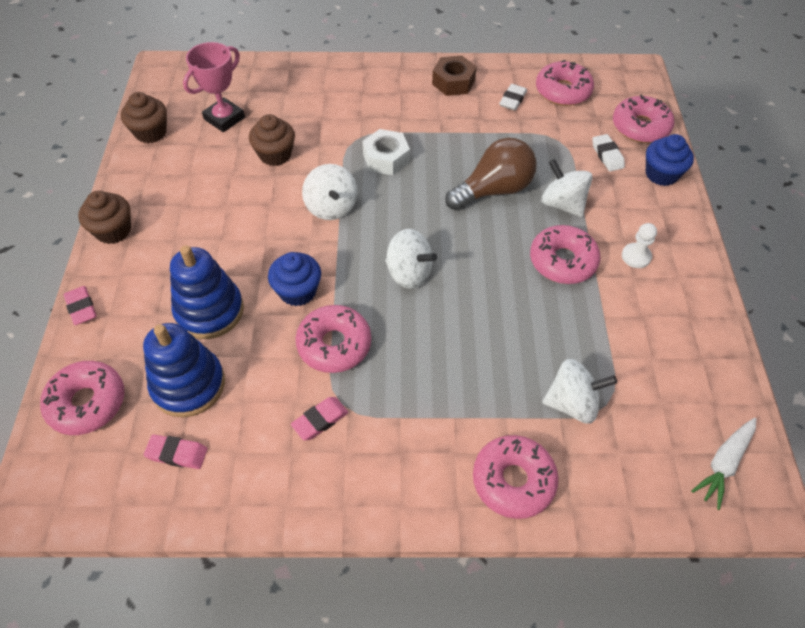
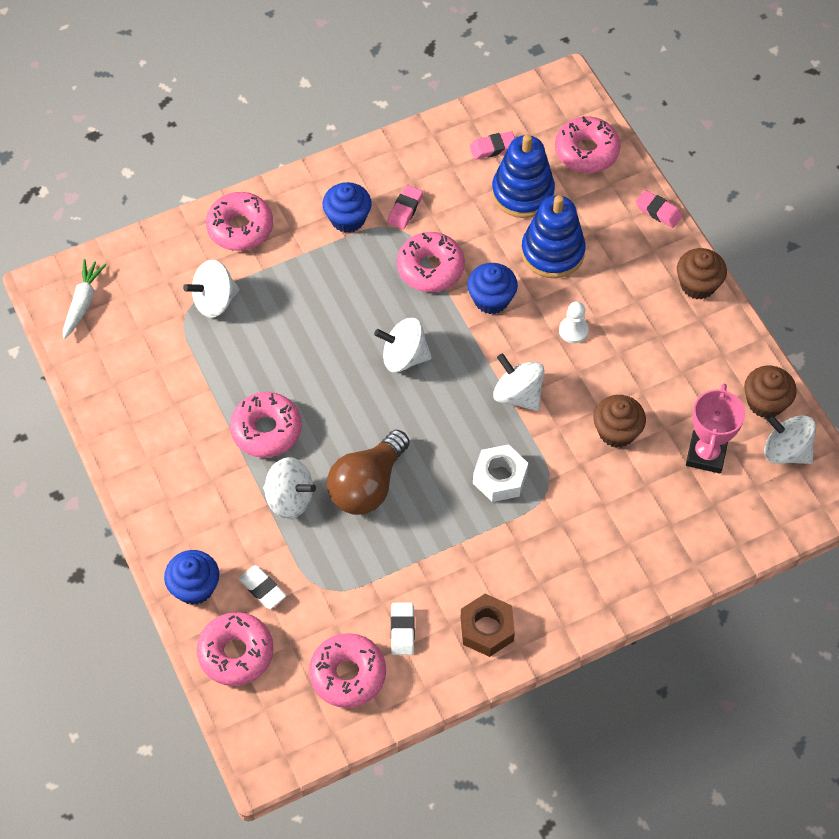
camera: 155 degrees right, 5 degrees up
white pawn [622,223,657,268] -> white pawn moved to [559,301,589,343]
none -> blue cupcake [323,182,372,233]
none -> white spinning top [764,414,816,464]

